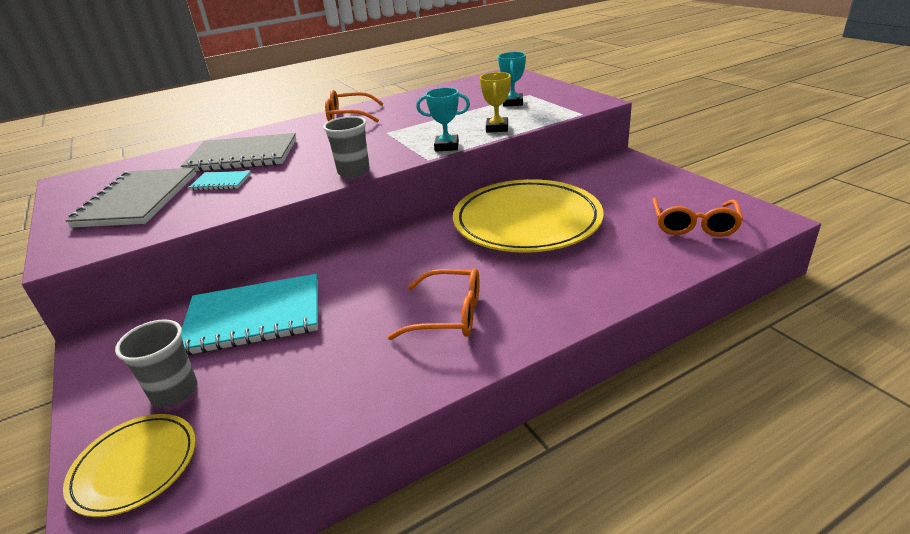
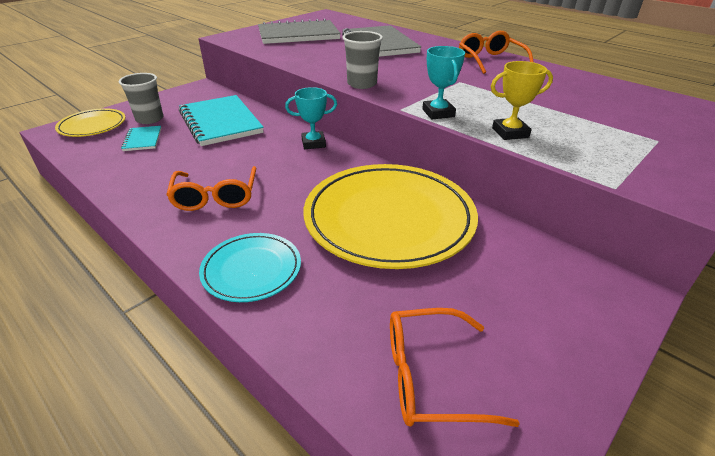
camera: 70 degrees right, 5 degrees up
turquoise notebook [189,171,251,191] -> turquoise notebook moved to [121,126,161,151]
turquoise trophy [498,52,526,107] -> turquoise trophy moved to [285,87,337,149]
none -> turquoise plate [199,233,301,302]

